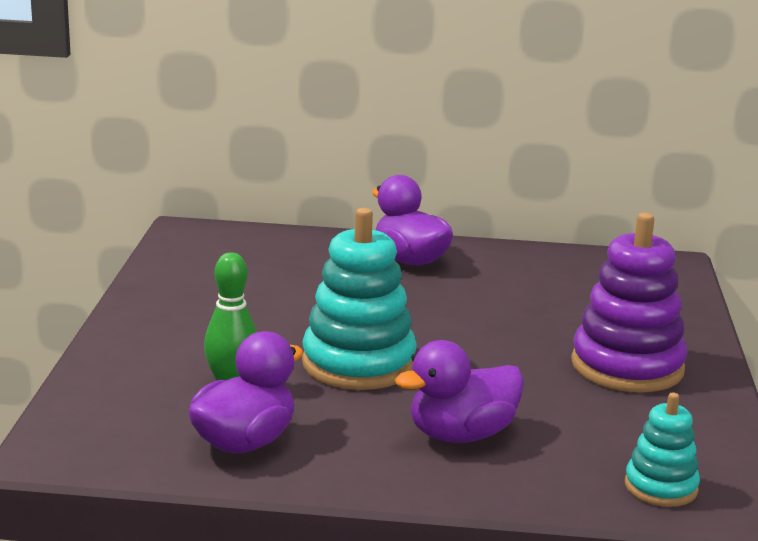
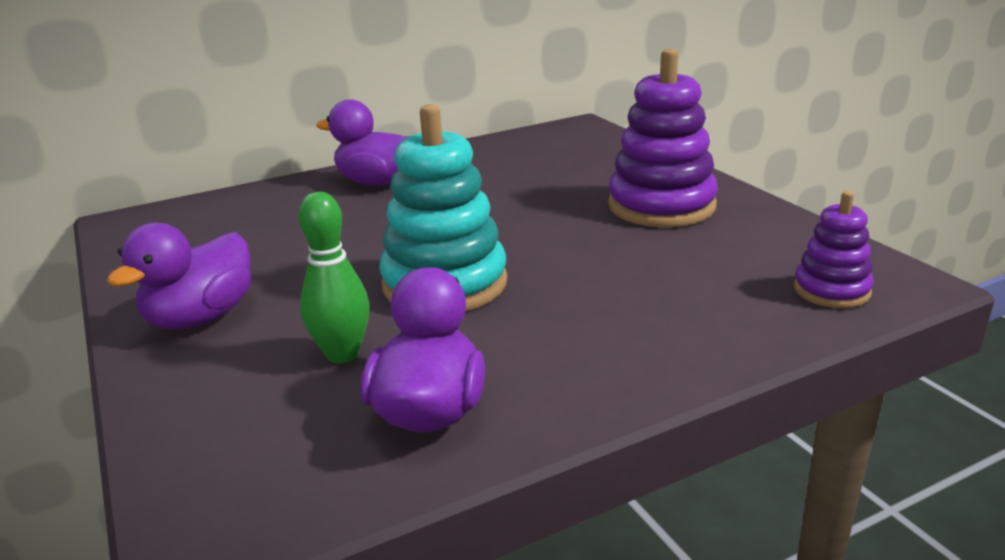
camera: 30 degrees left, 5 degrees up
purple duck [395,340,524,443] -> purple duck moved to [107,223,251,329]
turquoise stacking toy [625,392,700,507] -> purple stacking toy [794,191,874,308]

